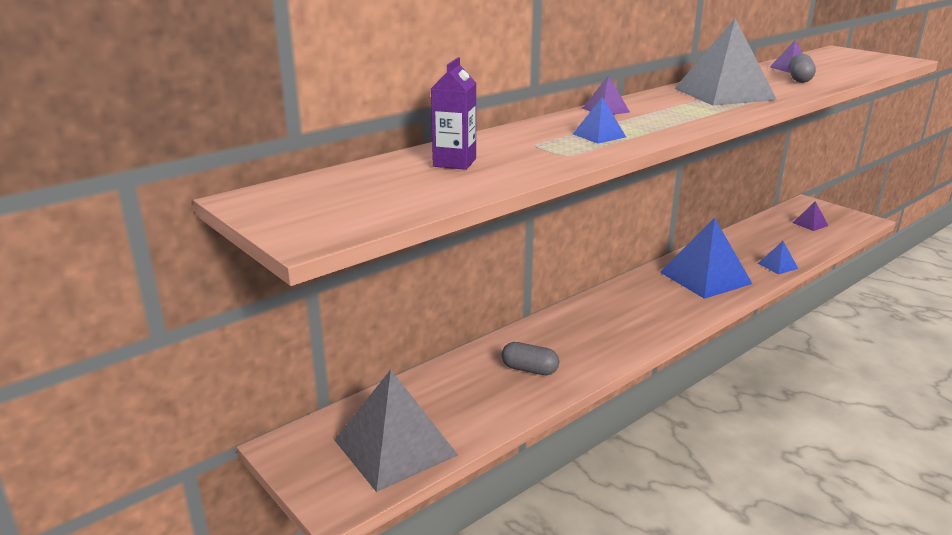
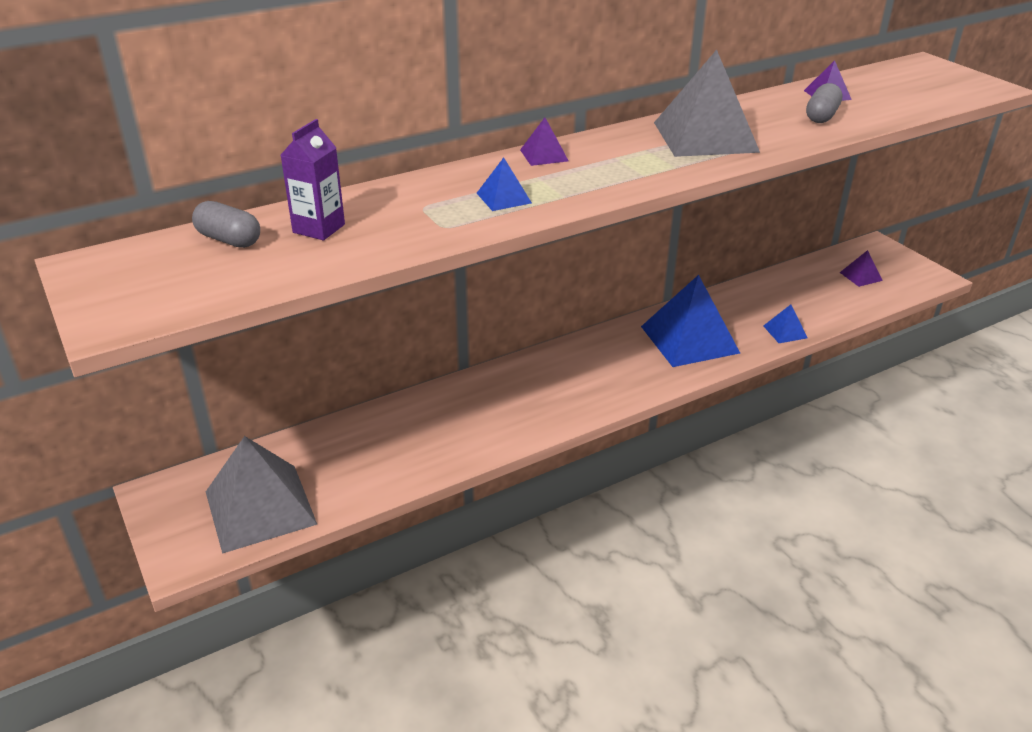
camera: 10 degrees right, 10 degrees up
grey capsule [502,342,559,375] -> grey capsule moved to [192,201,260,248]

